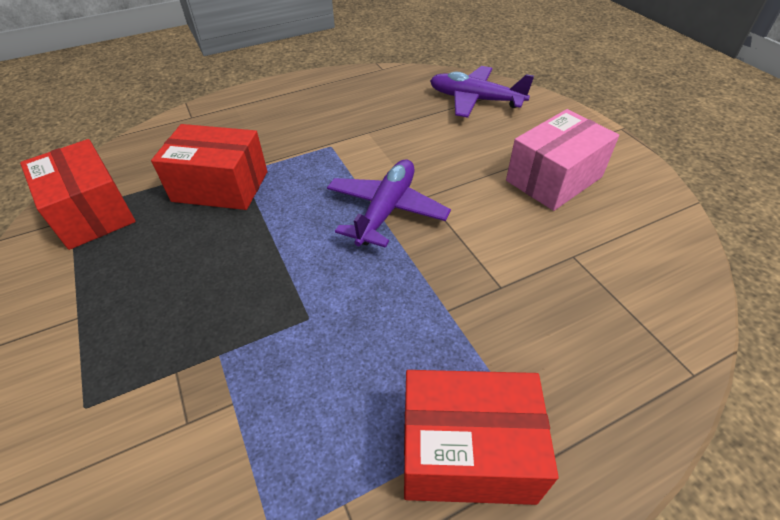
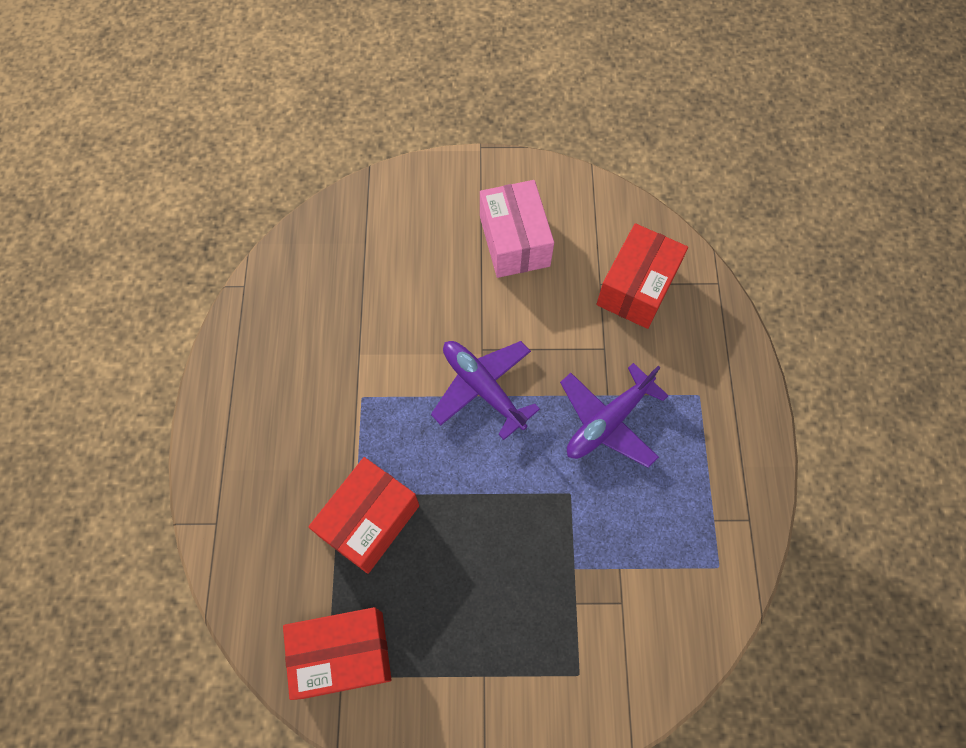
camera: 65 degrees left, 20 degrees up
red box [404,370,559,505] -> red box moved to [596,223,688,329]
purple plane [430,66,534,118] -> purple plane moved to [560,363,669,468]

